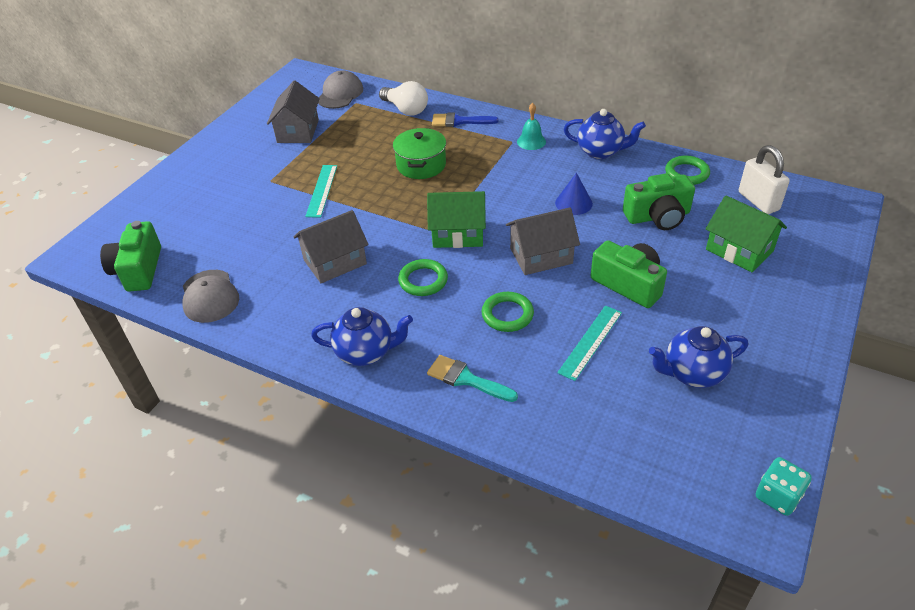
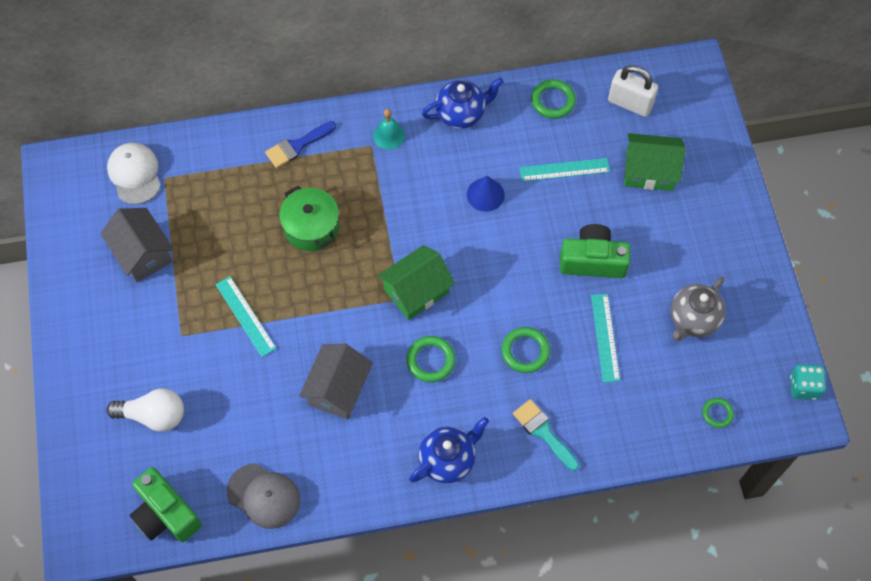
camera: 40 degrees left, 20 degrees up
grey cap [318,70,363,109] -> white cap [107,143,161,204]
white light bulb [379,81,428,116] -> white light bulb moved to [107,388,184,432]
turquoise brush [427,355,518,402] -> turquoise brush turned 60 degrees clockwise [513,399,579,471]
grey house [506,208,580,275] -> none
green camera [623,173,695,230] -> turquoise ruler [519,158,610,182]
blue teapot [649,326,748,388] -> grey teapot [671,276,726,341]
none -> green ring [702,398,734,428]

